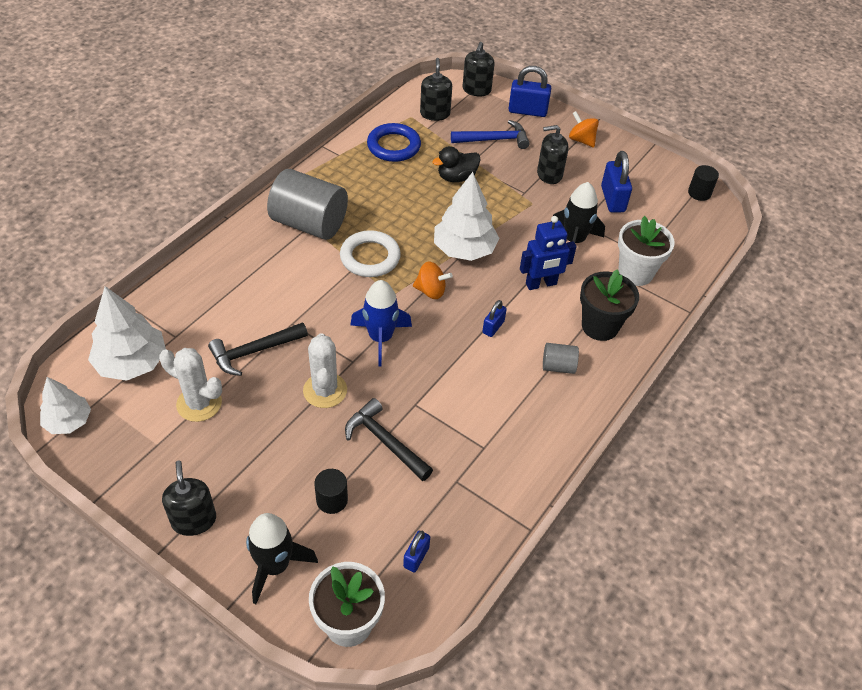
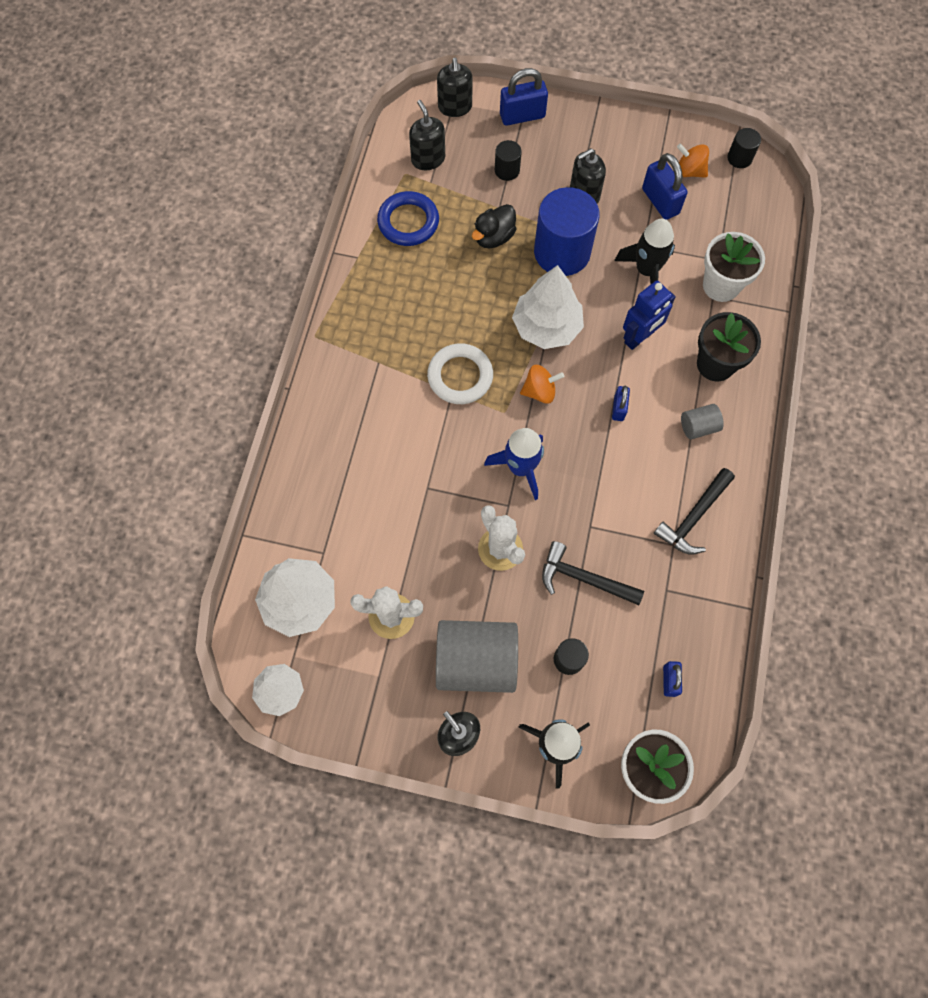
camera: 20 degrees left, 20 degrees up
black hammer [208,322,308,376] -> black hammer moved to [654,468,735,554]
grey cylinder [267,169,348,240] -> grey cylinder moved to [436,620,518,693]
blue hammer [451,120,530,149] -> black cylinder [495,140,522,181]
orange spinning top [569,111,599,148] -> orange spinning top moved to [677,143,709,178]
none -> blue cylinder [534,187,600,276]

